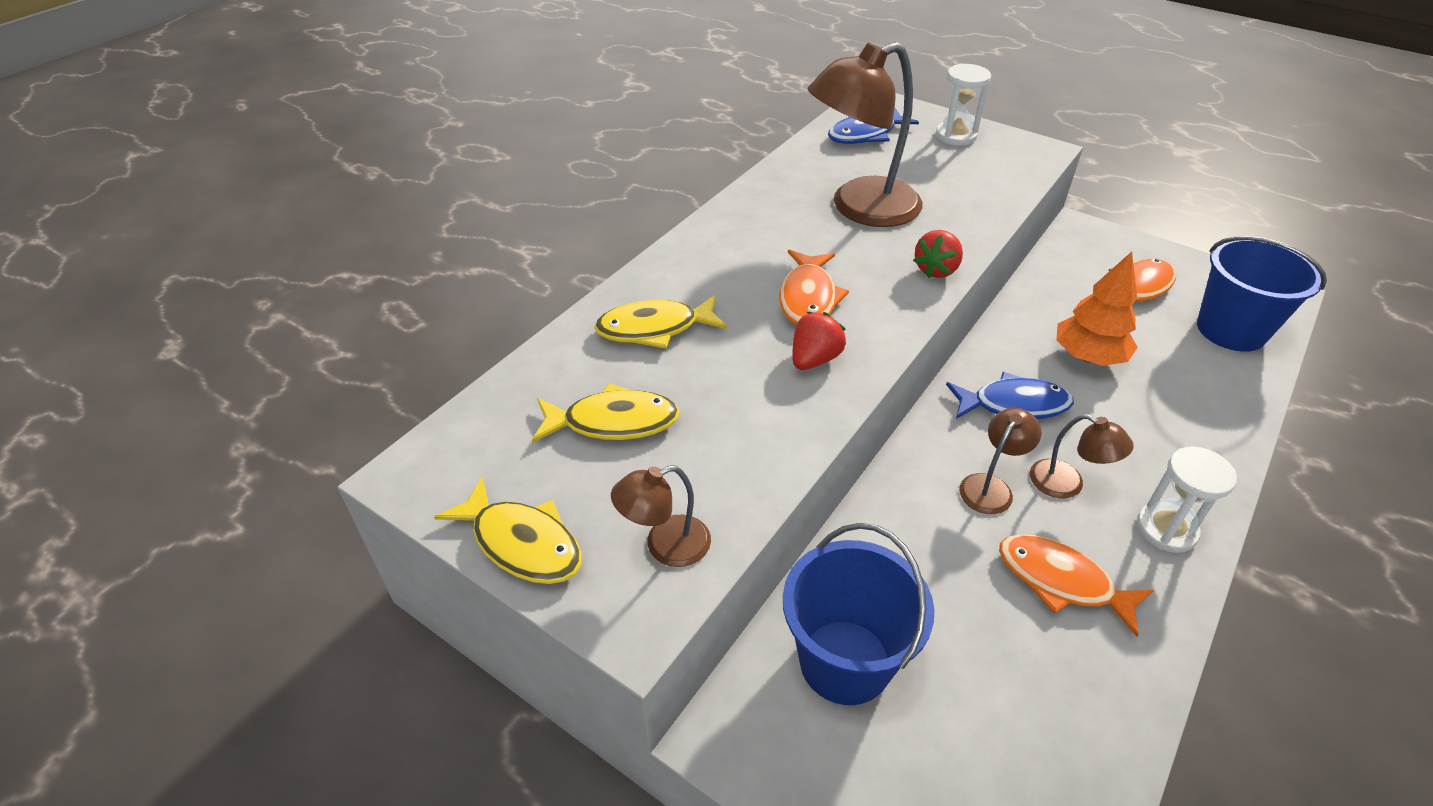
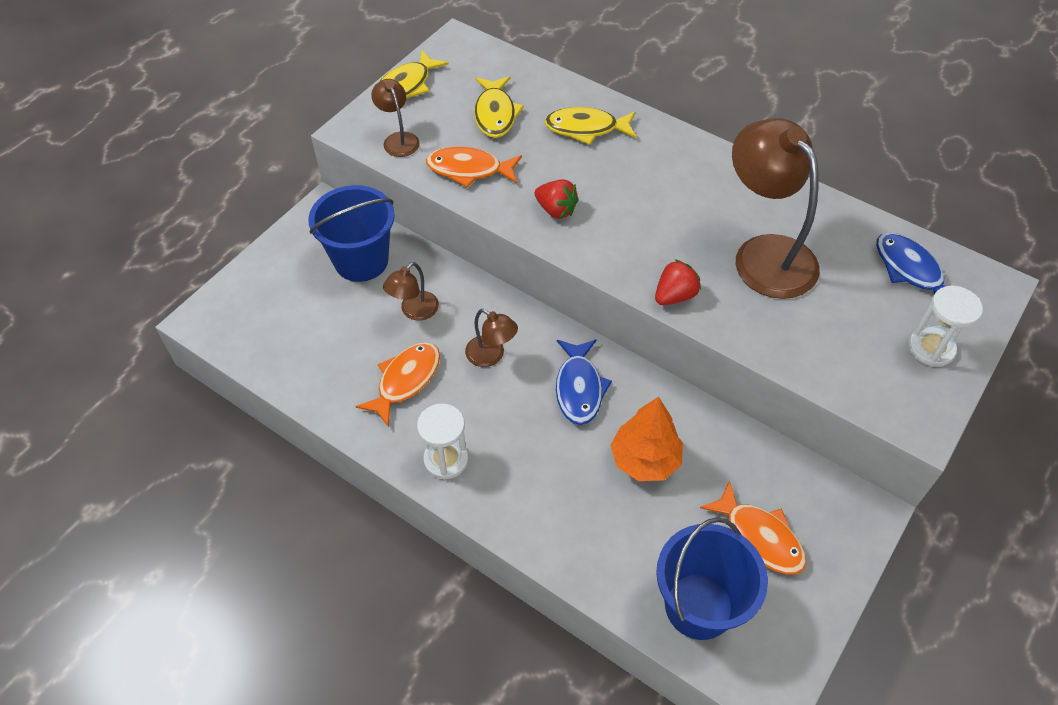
camera: 90 degrees right, 10 degrees up
yellow fish [594,295,727,349] -> yellow fish turned 75 degrees counterclockwise [545,107,636,145]
orange fish [779,250,849,325] -> orange fish moved to [426,147,522,188]
red strawberry [913,230,963,278] -> red strawberry turned 105 degrees clockwise [655,259,701,305]
brown lamp [1030,414,1134,498] -> brown lamp moved to [383,262,439,321]

